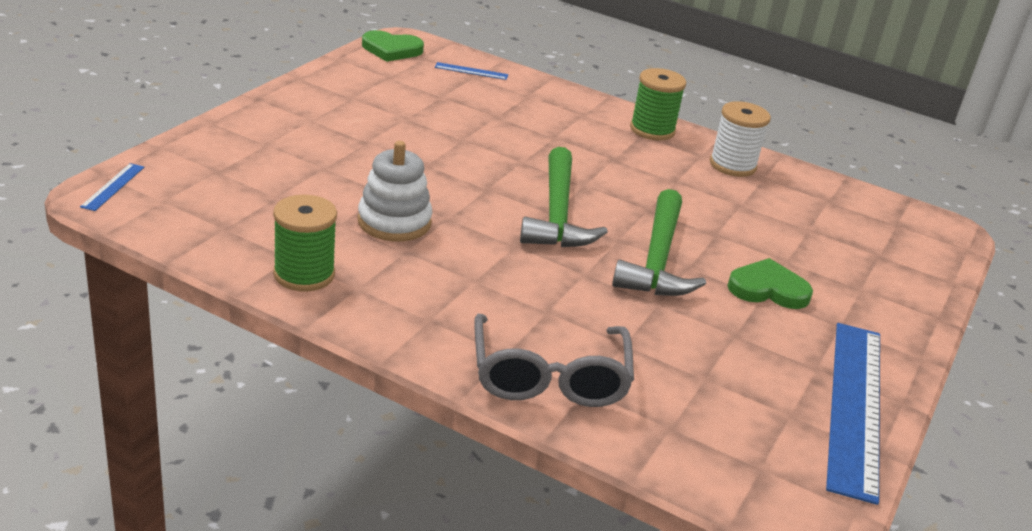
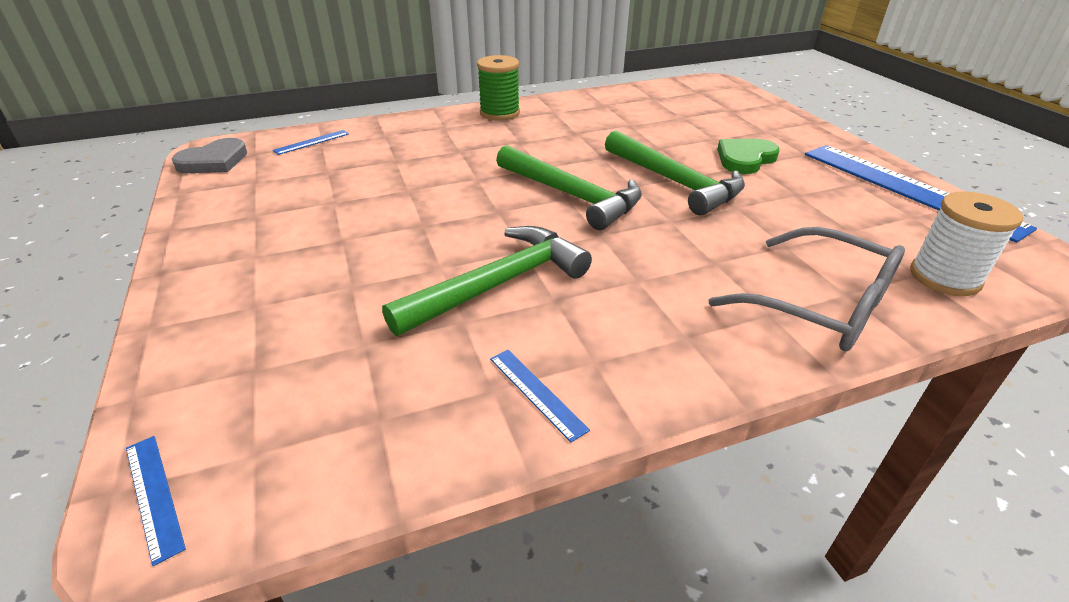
camera: 45 degrees left, 5 degrees up
green spool [273,195,337,292] -> blue ruler [490,350,590,442]
white stacking toy [358,141,433,241] -> green hammer [382,226,592,336]
green heart [362,30,424,62] -> grey heart [172,138,247,173]
white spool [710,101,771,177] -> white spool moved to [910,191,1023,296]

